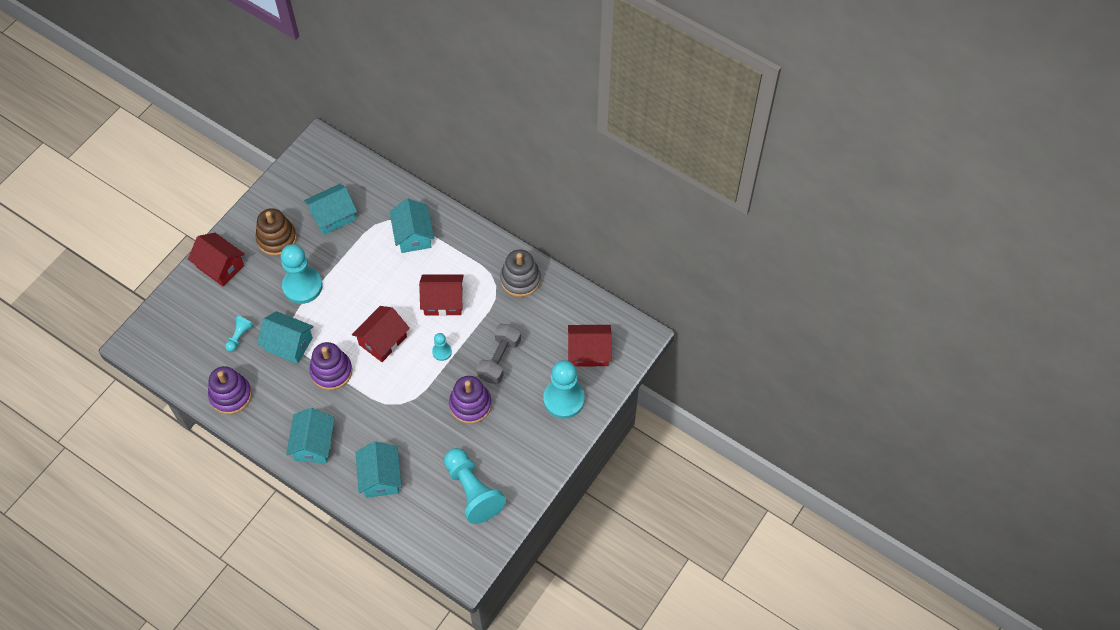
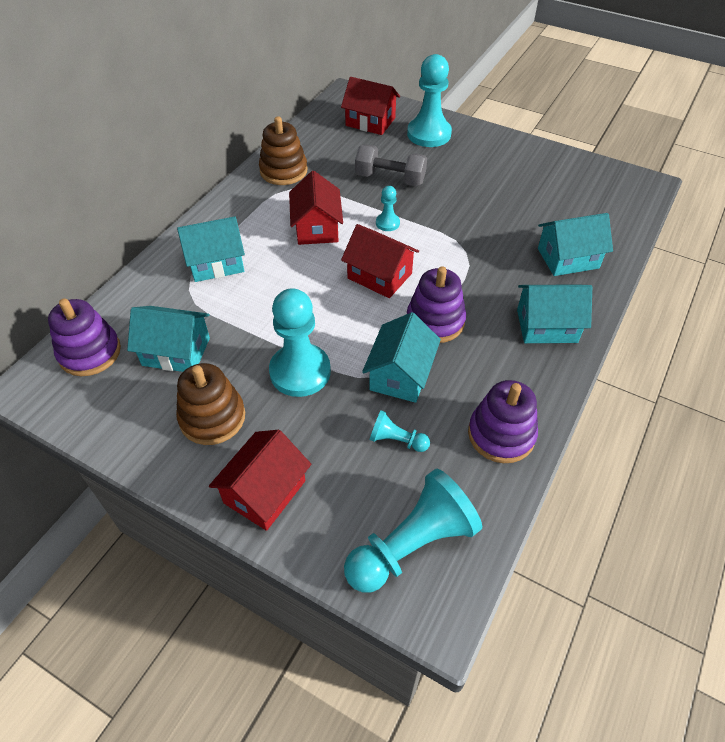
camera: 95 degrees left, 10 degrees down
turquoise house [304,184,357,235] -> turquoise house turned 45 degrees counterclockwise [127,306,210,372]
turquoise pawn [444,448,506,524] -> turquoise pawn moved to [344,469,482,593]
purple stacking toy [449,376,492,424] -> purple stacking toy moved to [48,298,121,376]
grey stacking toy [500,250,541,297] -> brown stacking toy [259,116,308,185]
red house [568,325,612,366] -> red house turned 60 degrees counterclockwise [341,77,400,135]

